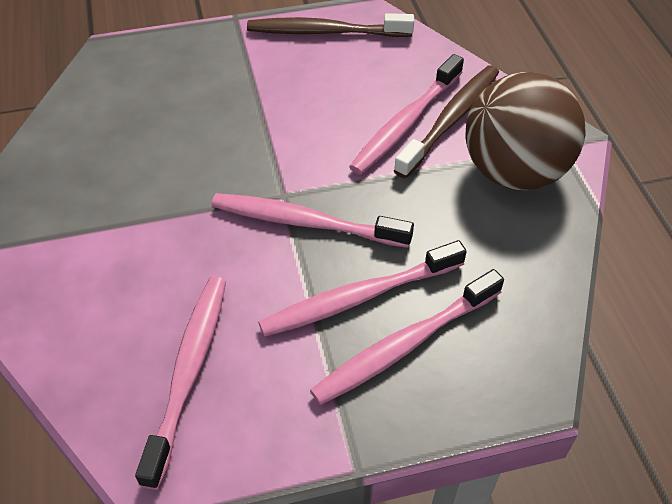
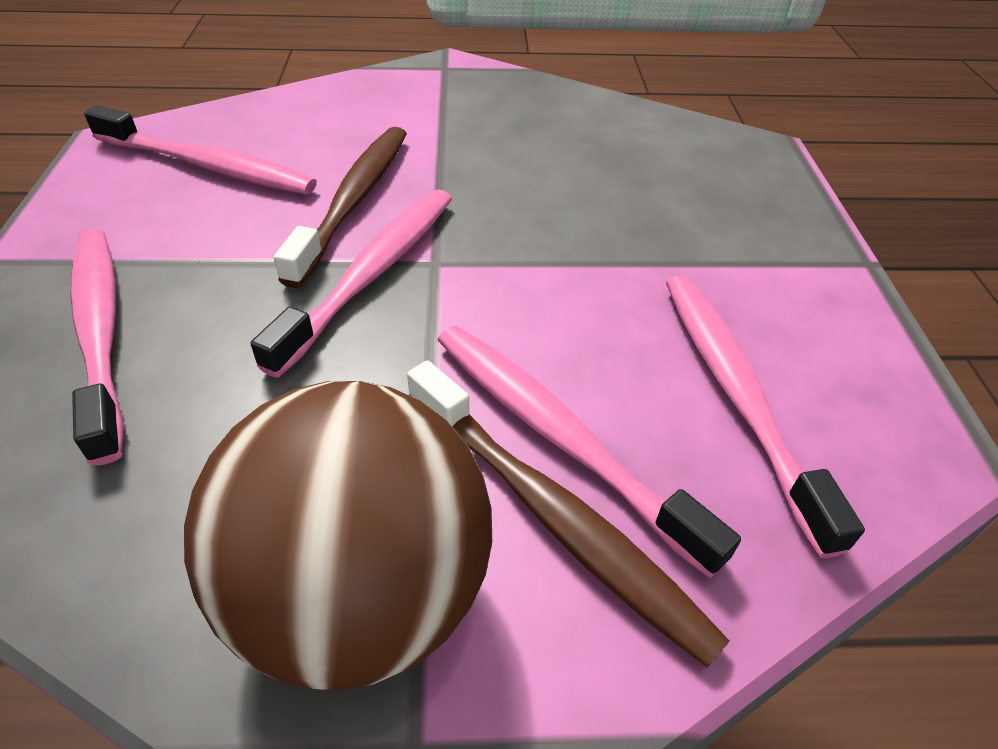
camera: 100 degrees right, 5 degrees down
brown toothbrush [247,13,414,37] -> brown toothbrush moved to [274,127,407,288]
pink toothbrush [258,240,467,337] -> pink toothbrush moved to [666,275,865,558]

